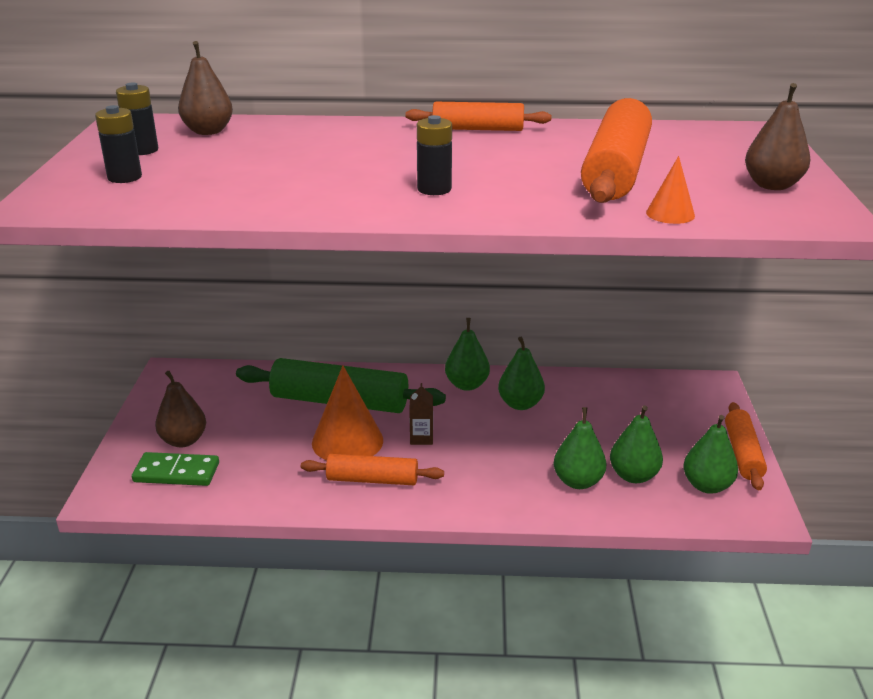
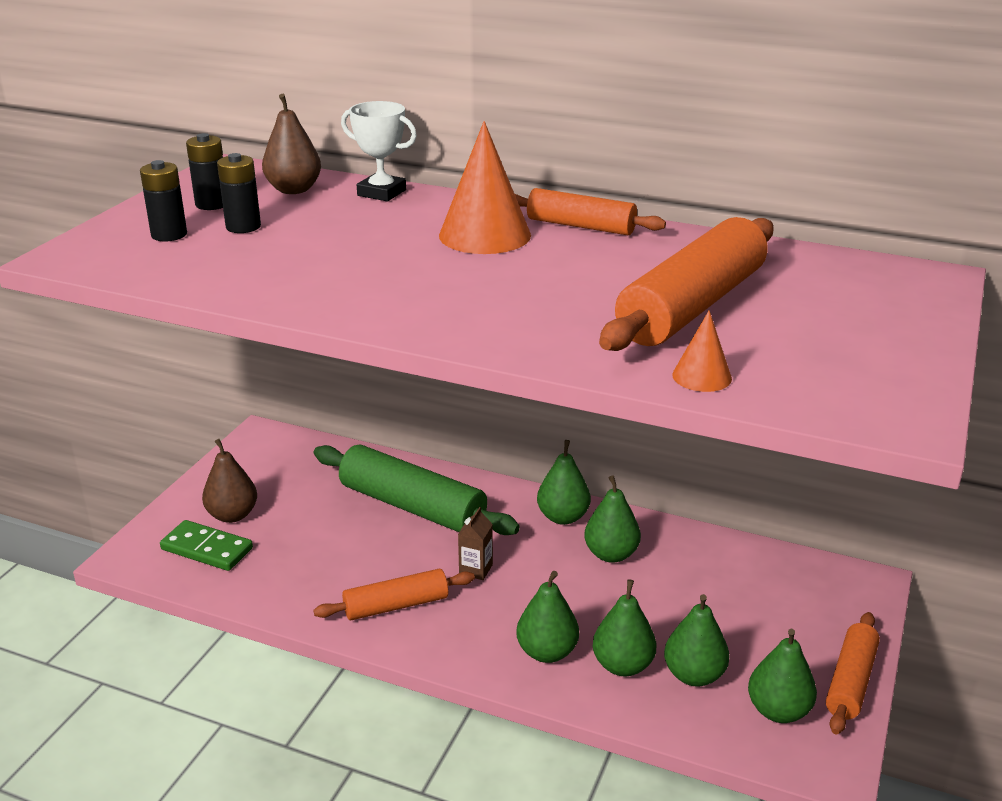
camera: 20 degrees right, 0 degrees up
orange rolling pin [301,454,444,485] -> orange rolling pin turned 45 degrees counterclockwise [313,569,475,620]
orange cone [312,366,383,461] -> orange cone moved to [439,121,531,254]
black battery [417,115,452,195] -> black battery moved to [217,153,261,233]
brown pear [745,83,810,190] -> none
none -> white trophy [341,101,417,201]
none -> green pear [516,571,579,663]

